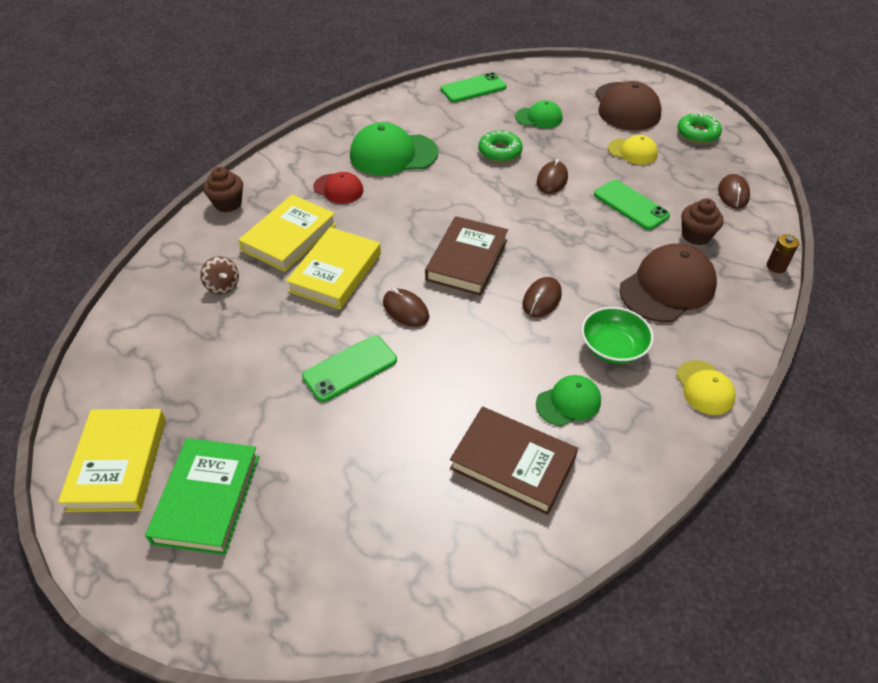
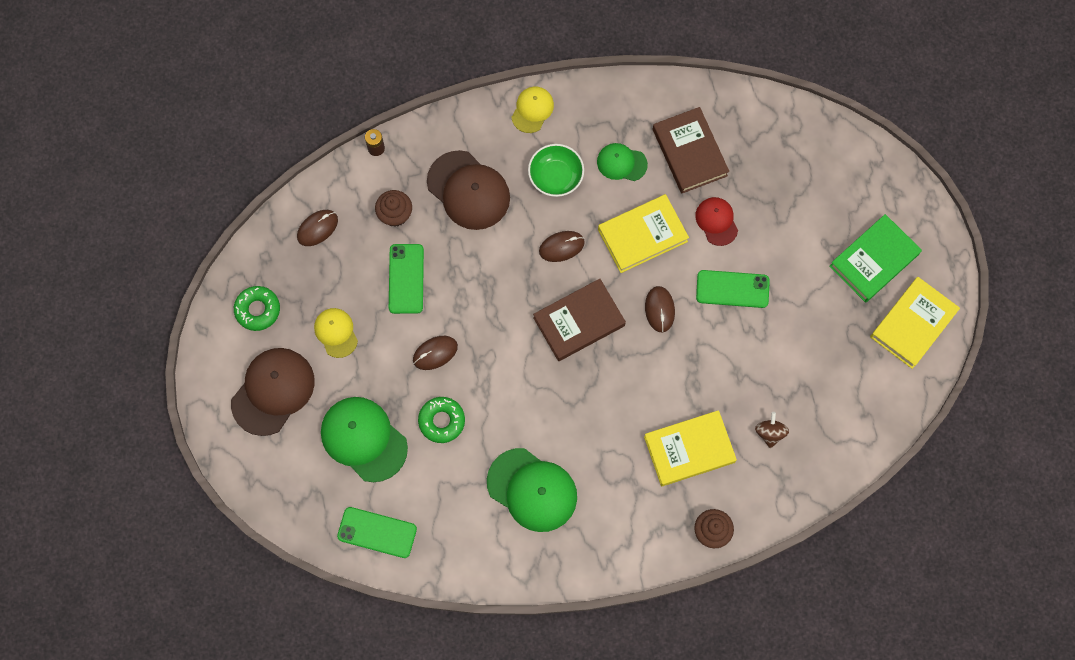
camera: 140 degrees left, 25 degrees up
yellow book [286,227,381,309] -> yellow book moved to [598,194,689,273]
red cap [313,172,363,204] -> red cap moved to [695,197,738,246]
green cap [515,100,563,128] -> green cap [321,397,408,482], size x1.77
brown cap [619,243,717,322] -> brown cap turned 135 degrees counterclockwise [427,150,510,230]

